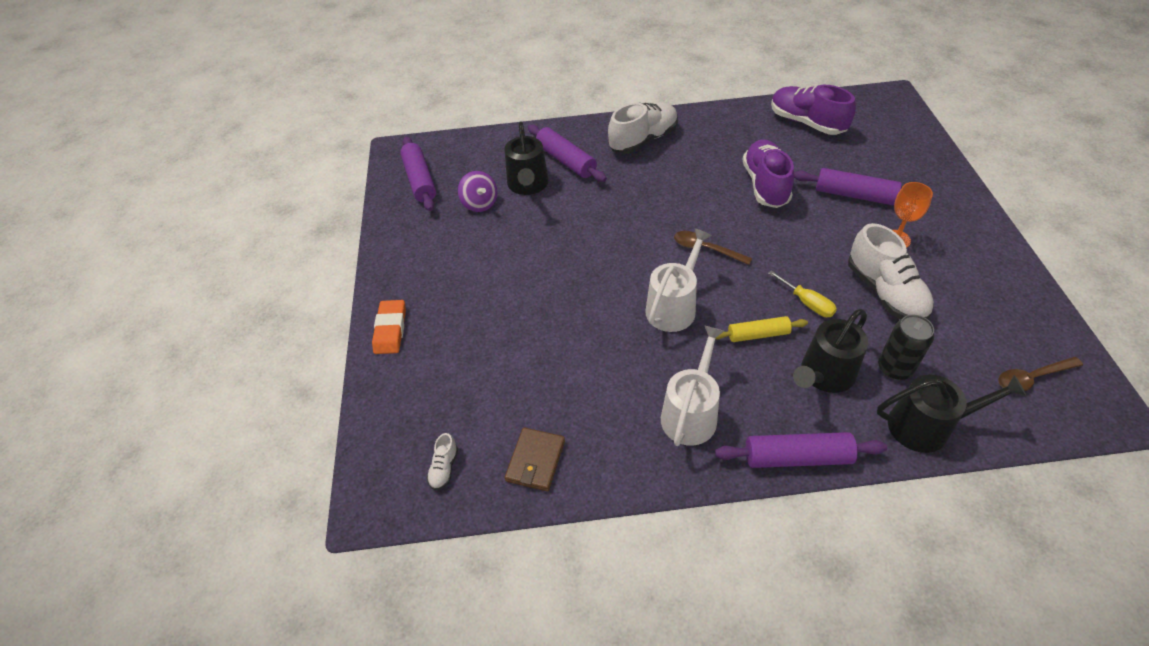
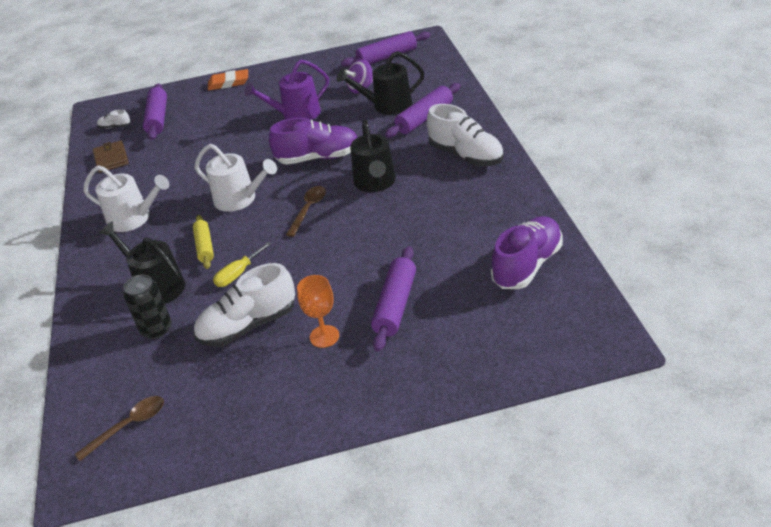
camera: 85 degrees right, 10 degrees down
brown wallet [505,427,565,492] -> brown wallet turned 60 degrees clockwise [93,140,129,173]
purple rolling pin [715,432,887,468] -> purple rolling pin moved to [143,84,167,140]
purple shoe [743,139,794,208] -> purple shoe moved to [269,118,358,165]
black watering can [877,375,1026,453] -> black watering can moved to [350,120,396,192]
brown spoon [998,357,1083,391] -> brown spoon turned 75 degrees clockwise [75,396,164,461]
none -> purple watering can [244,59,329,120]

